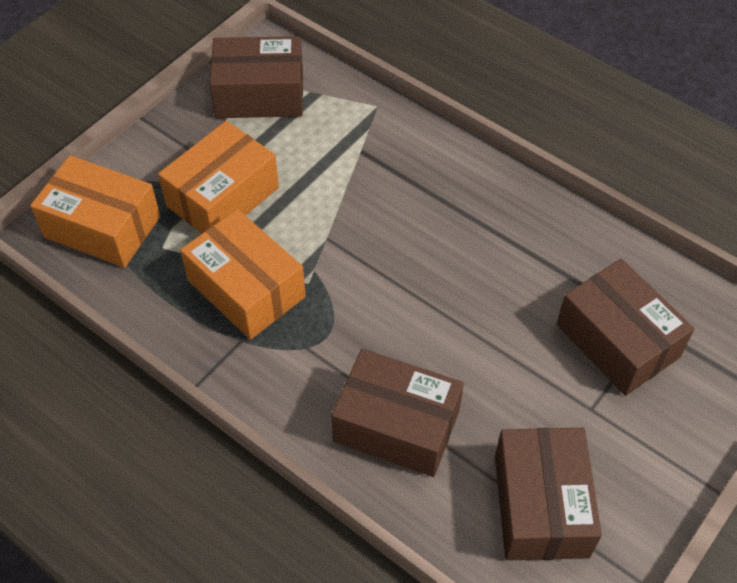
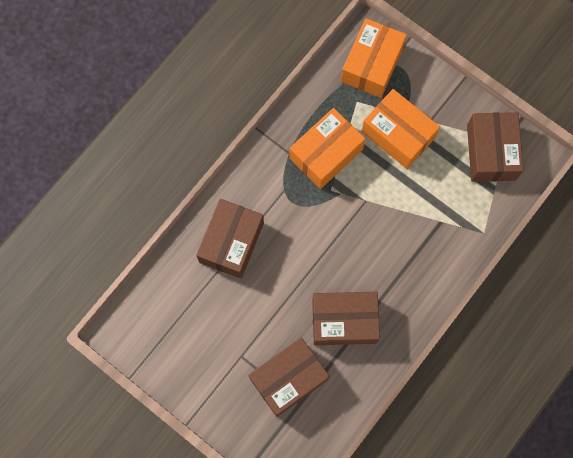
camera: 90 degrees right, 20 degrees up
brown box [495,428,602,561] -> brown box moved to [312,292,380,345]

